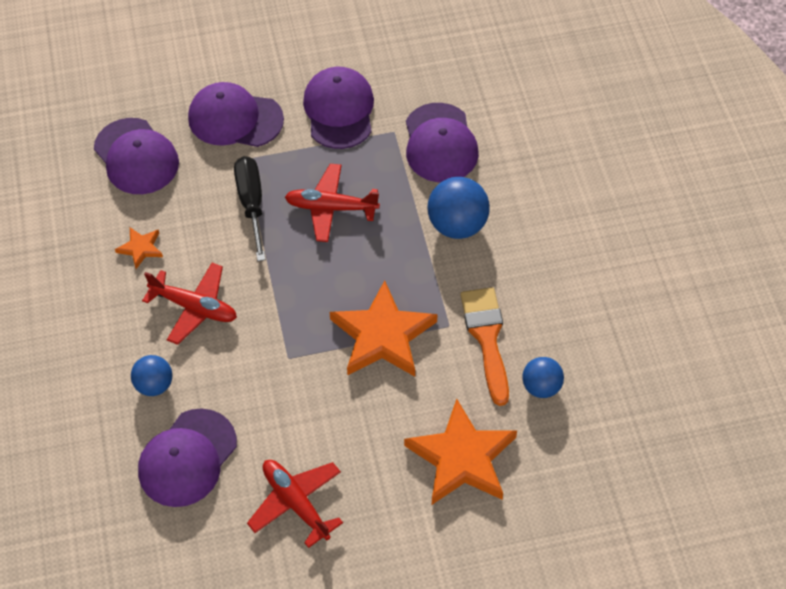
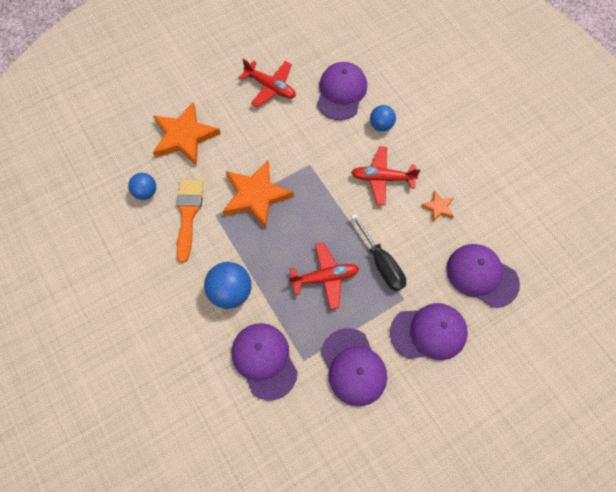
camera: 160 degrees right, 10 degrees up
orange brush [461,287,509,406] -> orange brush turned 150 degrees counterclockwise [176,179,204,263]

